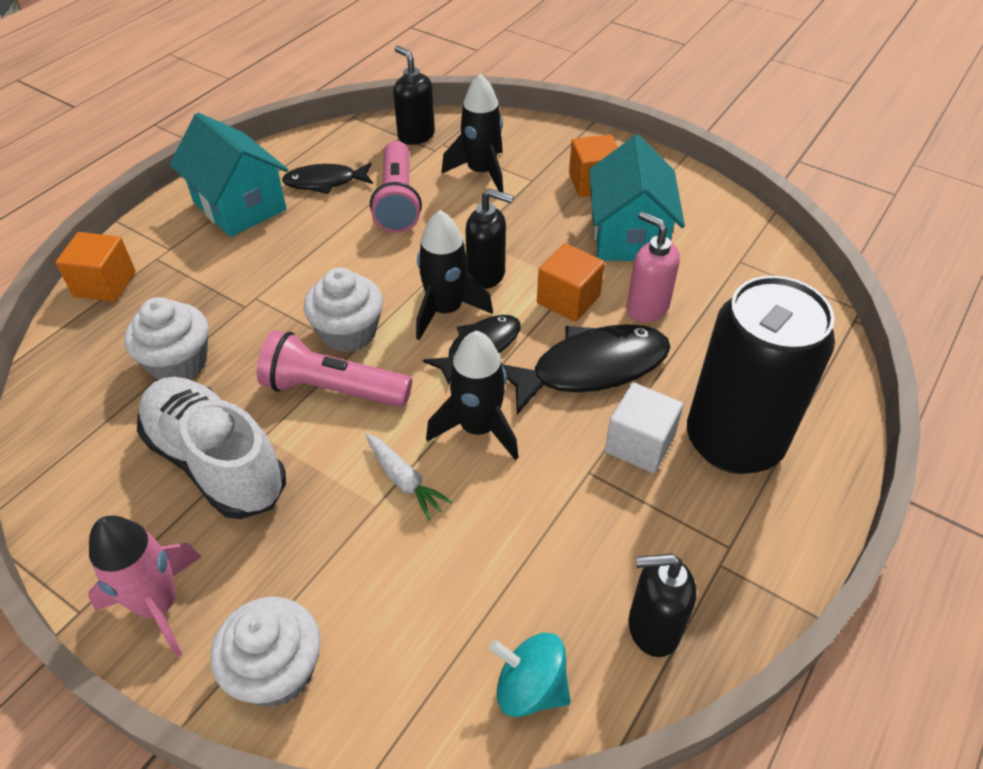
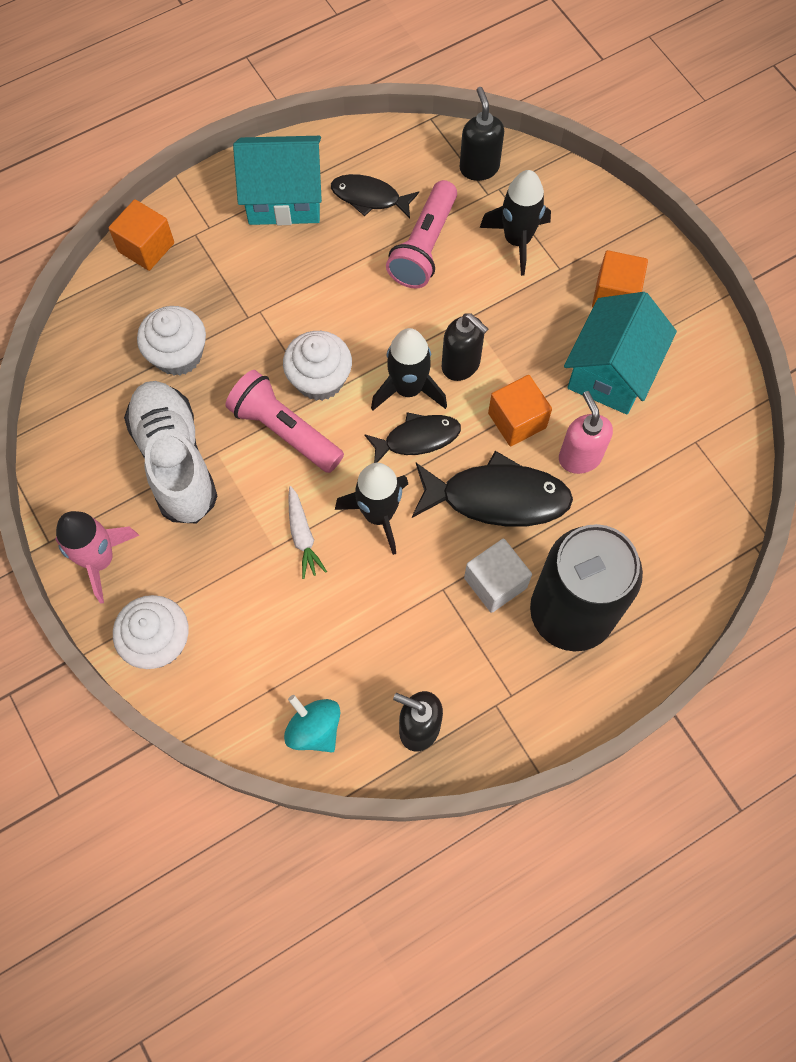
camera: 25 degrees right, 20 degrees up
turquoise house [170,113,288,237] -> turquoise house turned 75 degrees counterclockwise [233,136,322,225]

